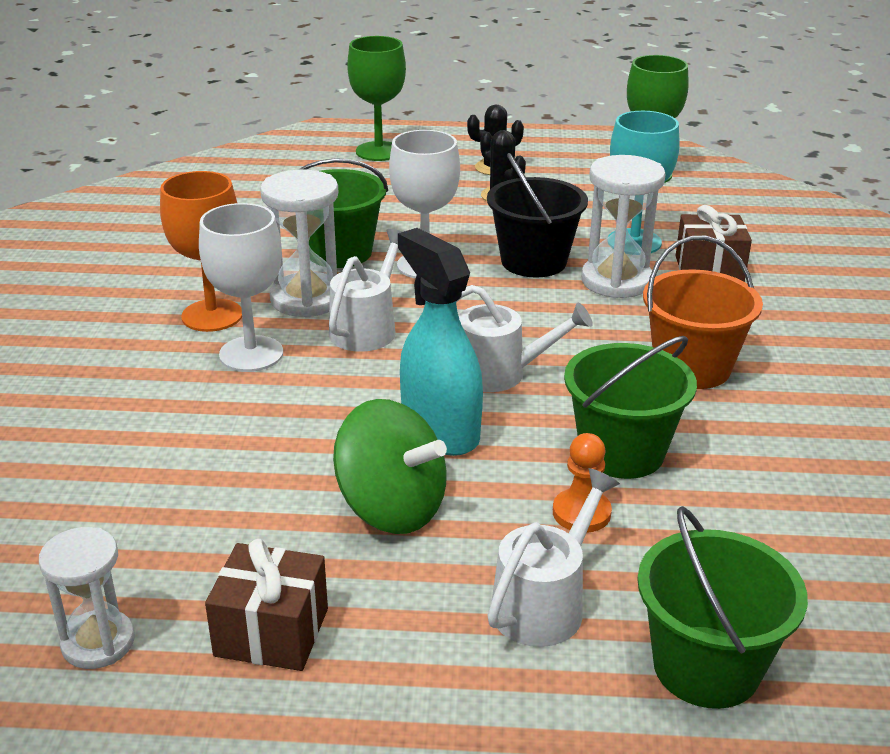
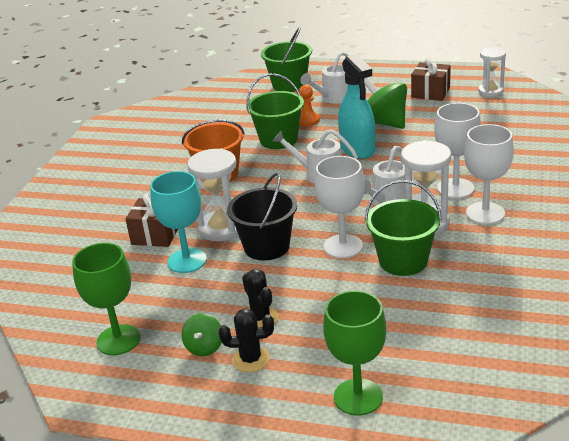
camera: 165 degrees left, 0 degrees up
orange goblet [160,171,242,332] -> white goblet [464,124,514,224]
none -> green spinning top [182,313,222,356]

